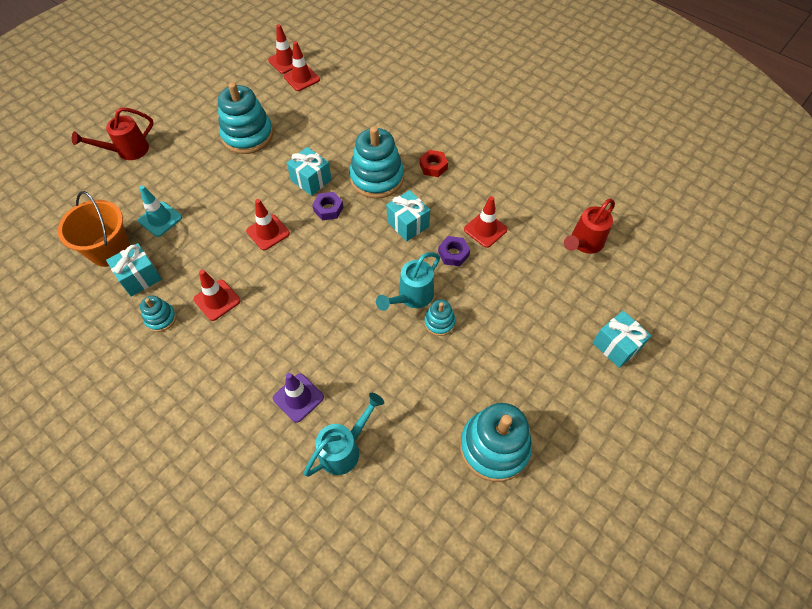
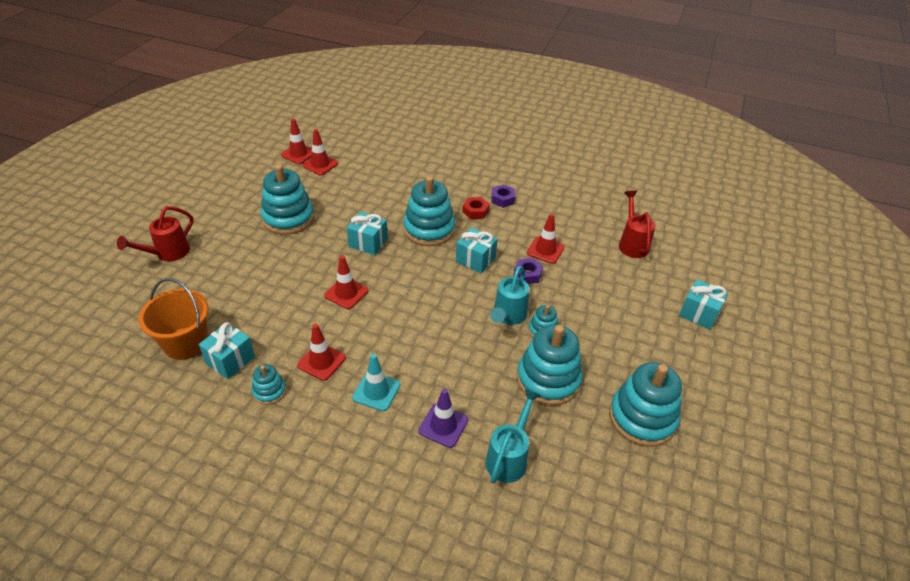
camera: 20 degrees left, 15 degrees down
turquoise traffic cone [138,185,182,237] -> turquoise traffic cone moved to [352,354,400,411]
purple nut [312,192,343,220] -> purple nut moved to [491,184,515,208]
red watering can [564,198,615,254] -> red watering can turned 150 degrees clockwise [619,190,655,258]
none -> turquoise stacking toy [517,325,583,406]

